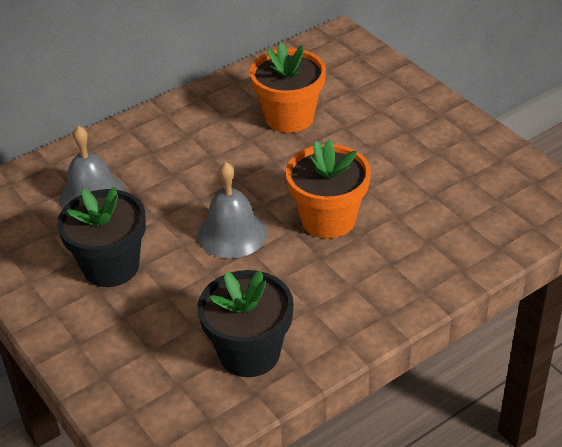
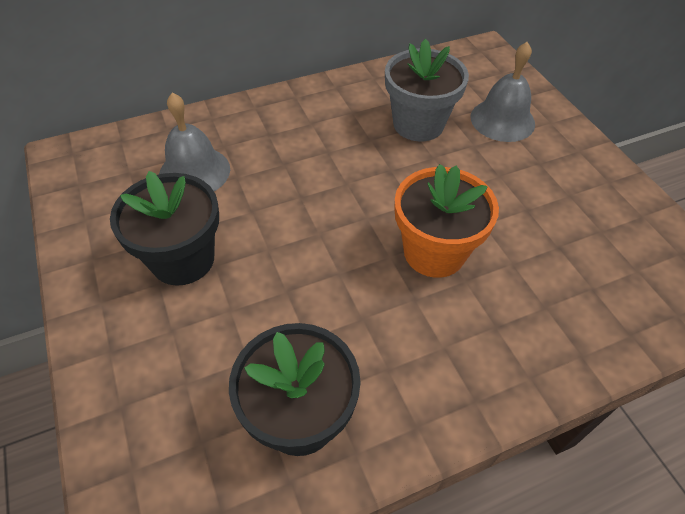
camera: 10 degrees right, 10 degrees up
grey bell [197,162,267,259] -> grey bell moved to [471,42,535,142]
orange flower pot [250,42,326,133] -> grey flower pot [385,39,469,142]

